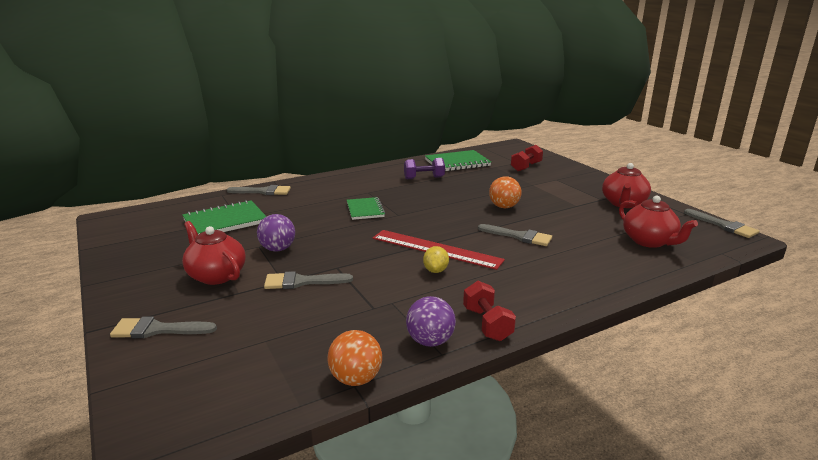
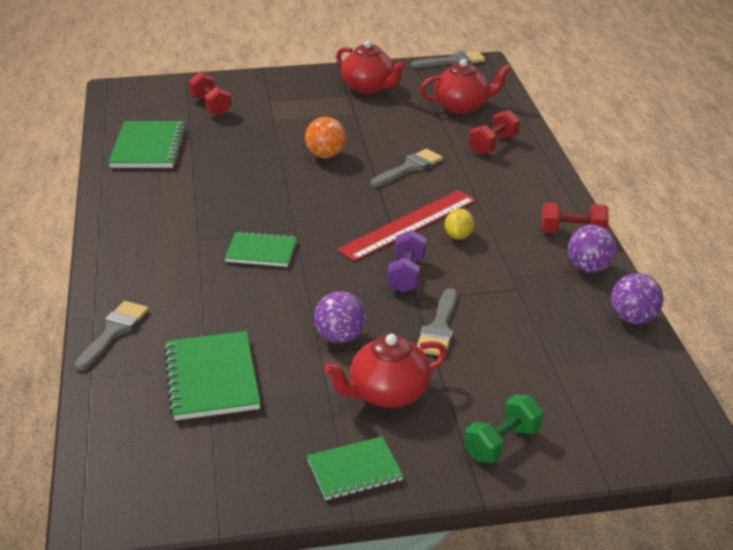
camera: 70 degrees left, 10 degrees up
grey brush [110,317,217,338] -> green dumbbell [465,394,543,463]
orange ball [327,330,382,386] -> purple ball [611,273,664,324]
purple dumbbell [404,158,445,179] -> purple dumbbell moved to [387,230,427,293]
yellow lemon [423,246,449,273] -> yellow lemon turned 75 degrees clockwise [445,208,475,240]
none -> green notebook [307,436,404,500]
none -> red dumbbell [469,110,520,155]

